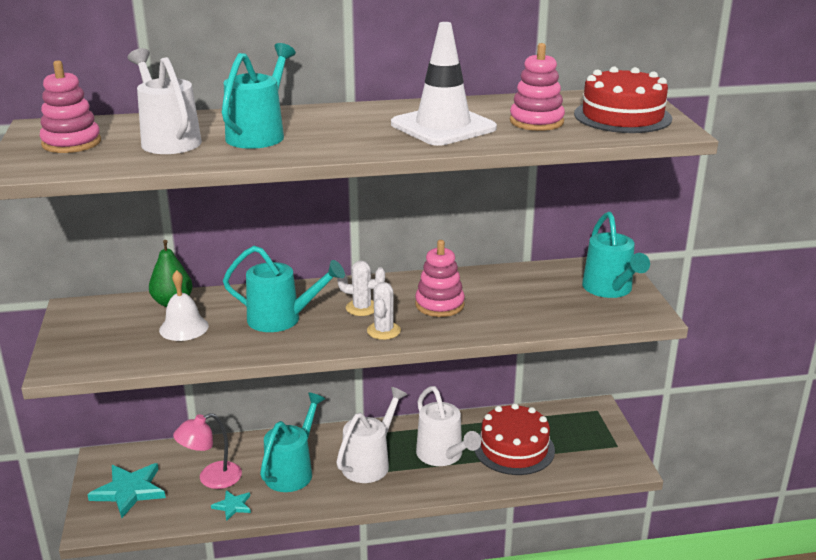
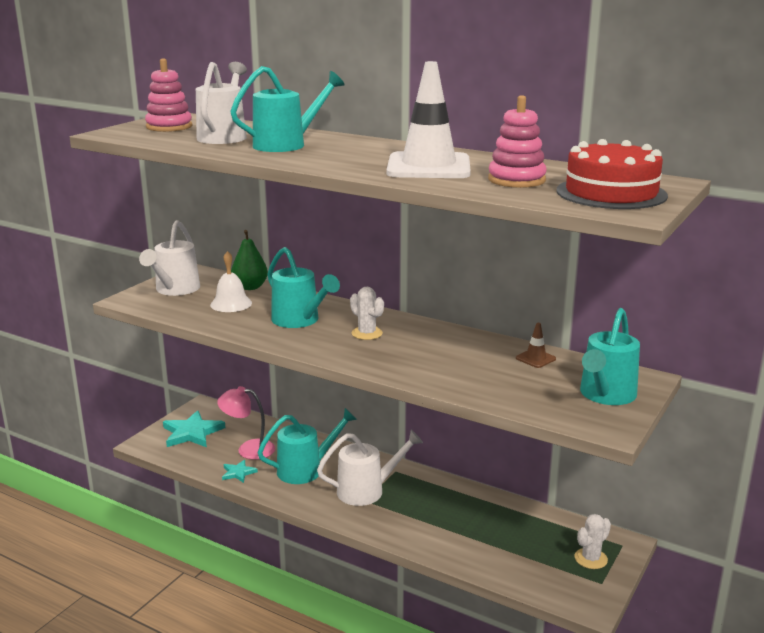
camera: 40 degrees right, 5 degrees down
white cactus [367,282,401,340] -> white cactus moved to [575,514,611,569]
pink stacking toy [415,240,465,317] -> none
white watering can [416,386,481,466] -> white watering can moved to [139,220,200,296]
red cake [475,403,555,475] -> none
none -> brown traffic cone [516,323,556,368]

